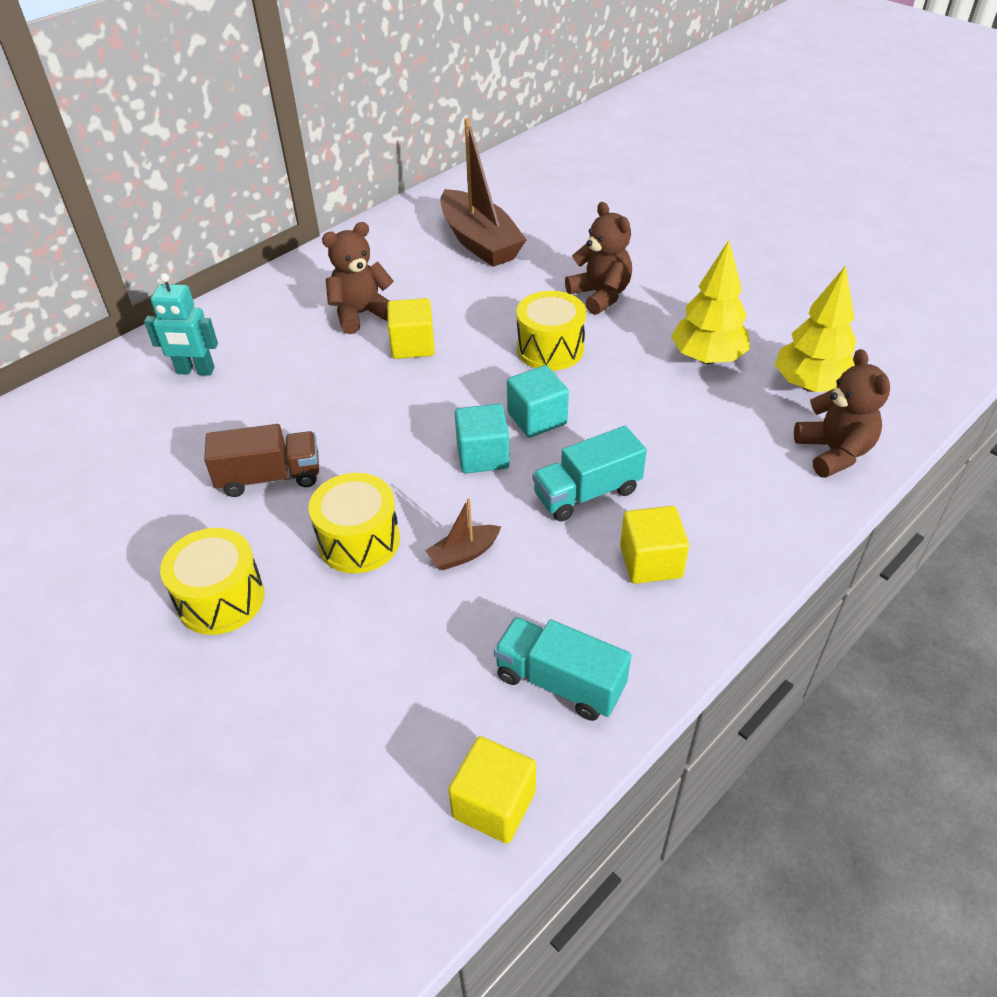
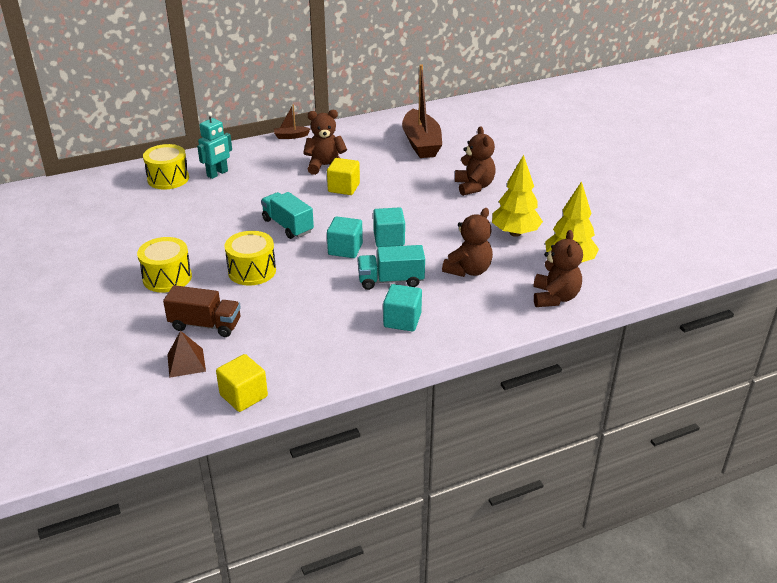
camera: 20 degrees right, 10 degrees down
turquoise robot [144,273,218,375] -> turquoise robot turned 75 degrees counterclockwise [197,112,232,179]
brown truck [204,424,319,497] -> brown truck moved to [163,285,241,337]
brown boat [425,498,501,571] -> brown boat moved to [274,104,311,139]
turquoise truck [494,617,631,721] -> turquoise truck moved to [261,192,314,239]
yellow drum [517,291,586,371] -> yellow drum moved to [143,144,189,189]
yellow cube [620,506,689,584] -> turquoise cube [383,284,422,332]
none -> brown pyramid [167,330,206,378]
none -> brown teddy bear [442,208,493,277]

